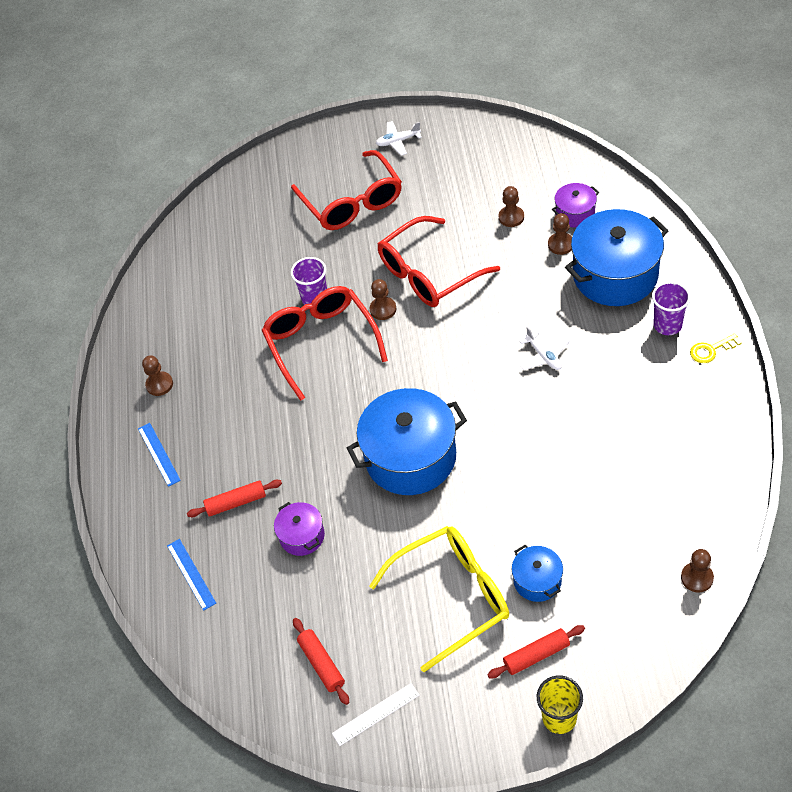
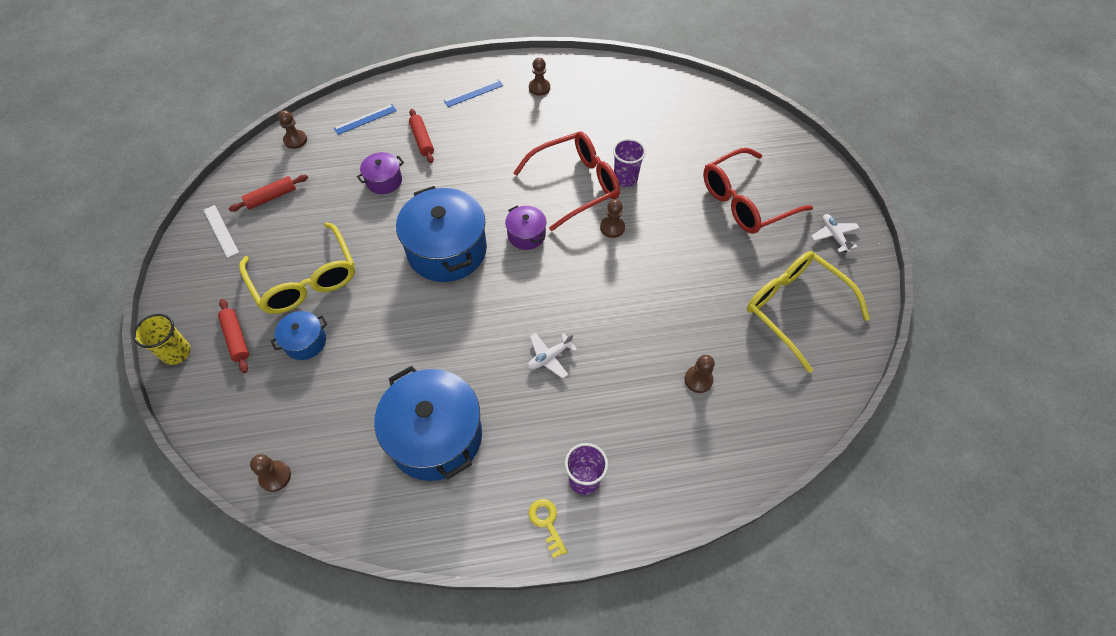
camera: 80 degrees right, 5 degrees up
red glasses [378,216,500,307] -> none
brown pawn [499,186,524,227] -> brown pawn moved to [278,110,307,149]
purple pot [552,183,599,228] -> purple pot moved to [505,206,547,250]
blue pot [565,209,669,306] -> blue pot moved to [374,366,482,481]
none -> yellow glasses [747,251,870,373]

